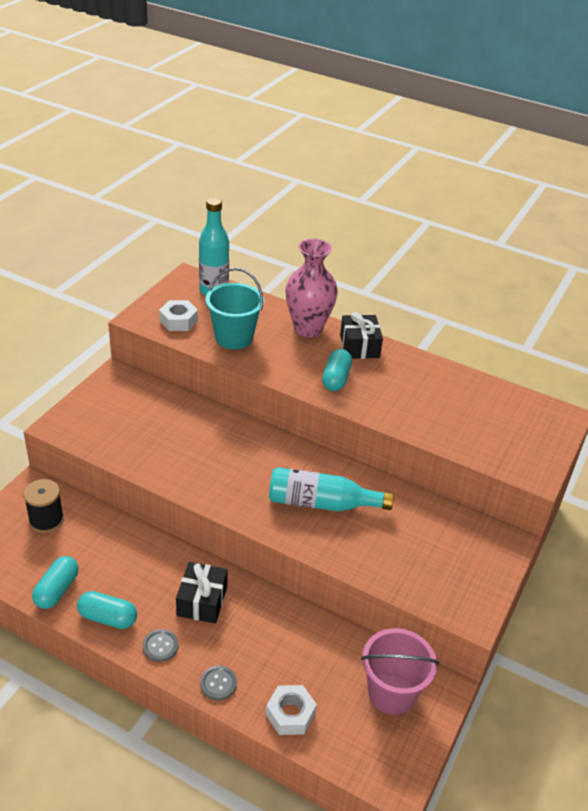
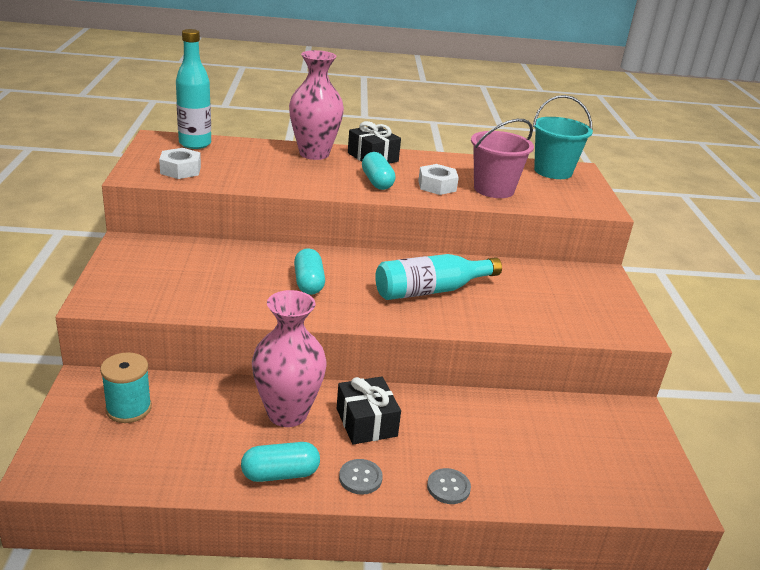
camera: 30 degrees left, 10 degrees down
black spool [23,479,64,533] -> turquoise spool [100,352,152,423]
turquoise capsule [32,556,79,609] -> turquoise capsule moved to [294,248,325,295]
turquoise bucket [205,268,264,349] -> turquoise bucket moved to [533,95,593,179]
white nut [266,685,317,735] -> white nut moved to [418,164,459,195]
pink bucket [361,628,439,715] -> pink bucket moved to [471,119,534,198]
none -> pink vase [252,290,327,427]

